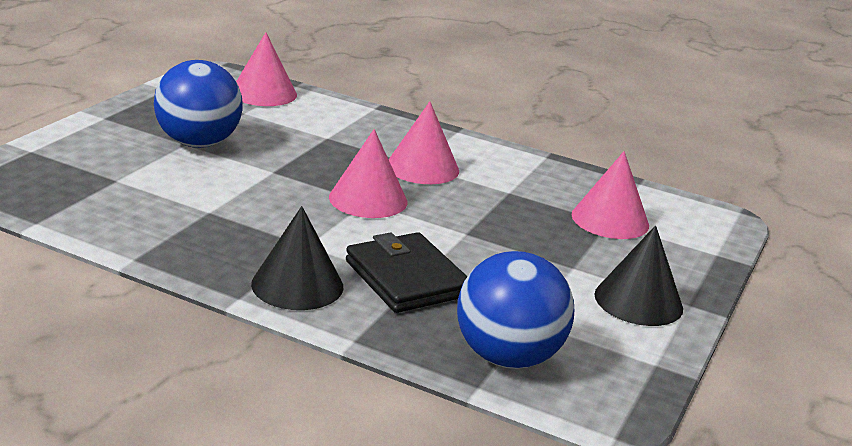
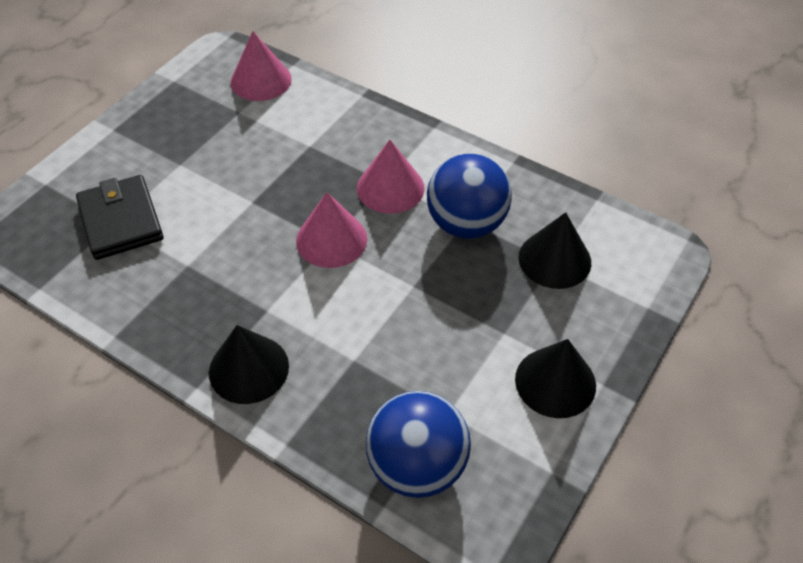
camera: 10 degrees right, 25 degrees up
blue ball [154,60,243,148] -> blue ball moved to [427,154,512,239]
black wallet [346,232,468,313] -> black wallet moved to [76,175,164,260]
pink cone [571,151,649,239] -> black cone [519,212,591,289]

